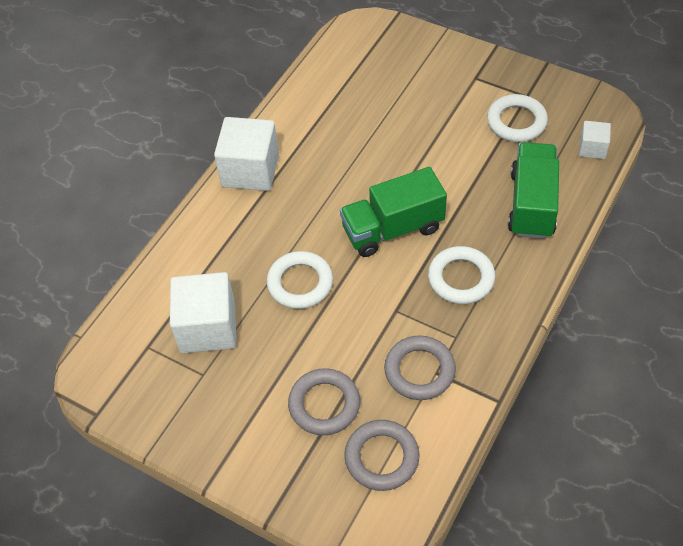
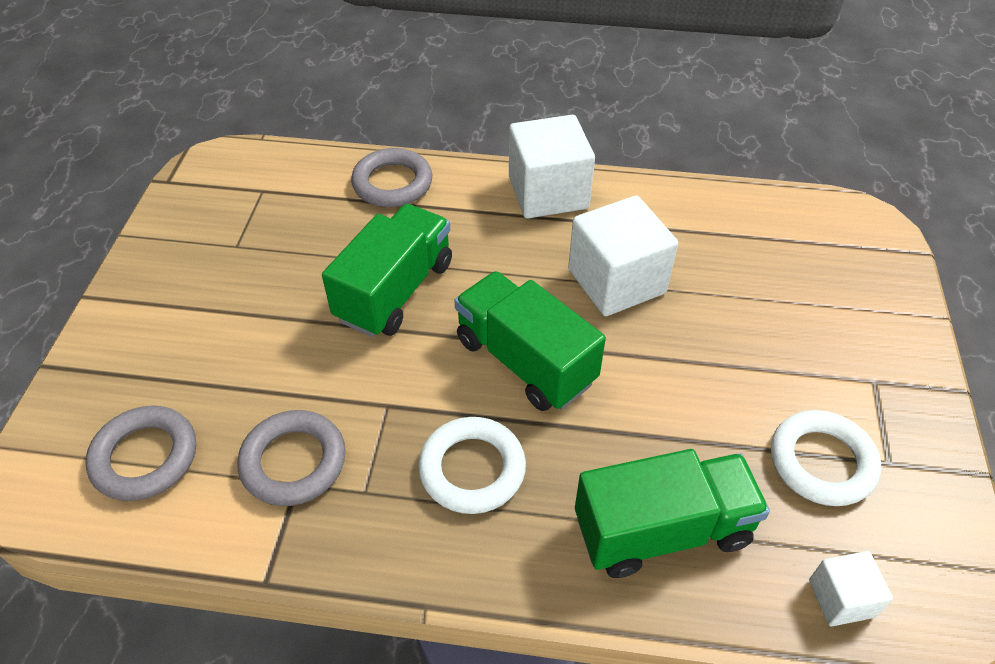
camera: 65 degrees right, 5 degrees down
white cube [170,272,236,353] -> white cube moved to [568,195,678,316]
white ring [267,251,333,309] -> green truck [322,204,452,337]
grey ring [288,368,360,435] -> grey ring moved to [351,148,432,207]

